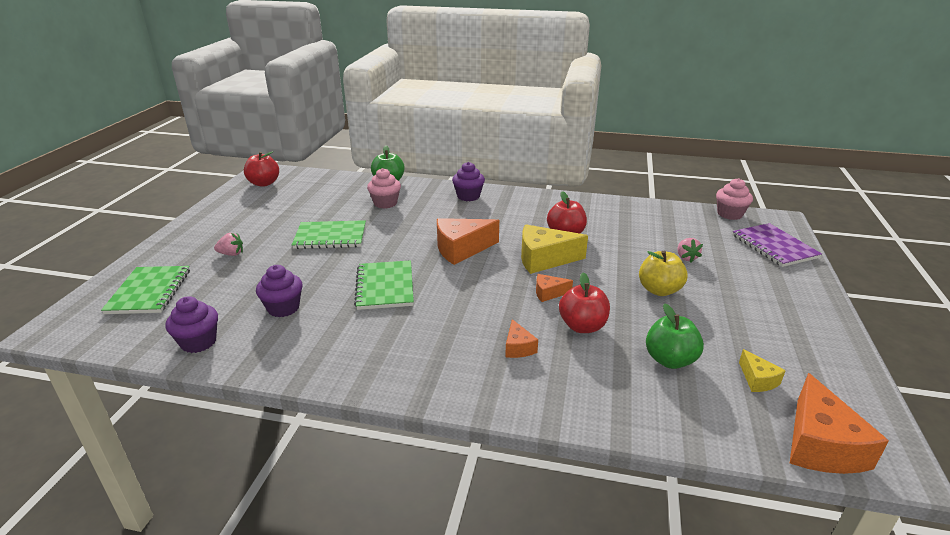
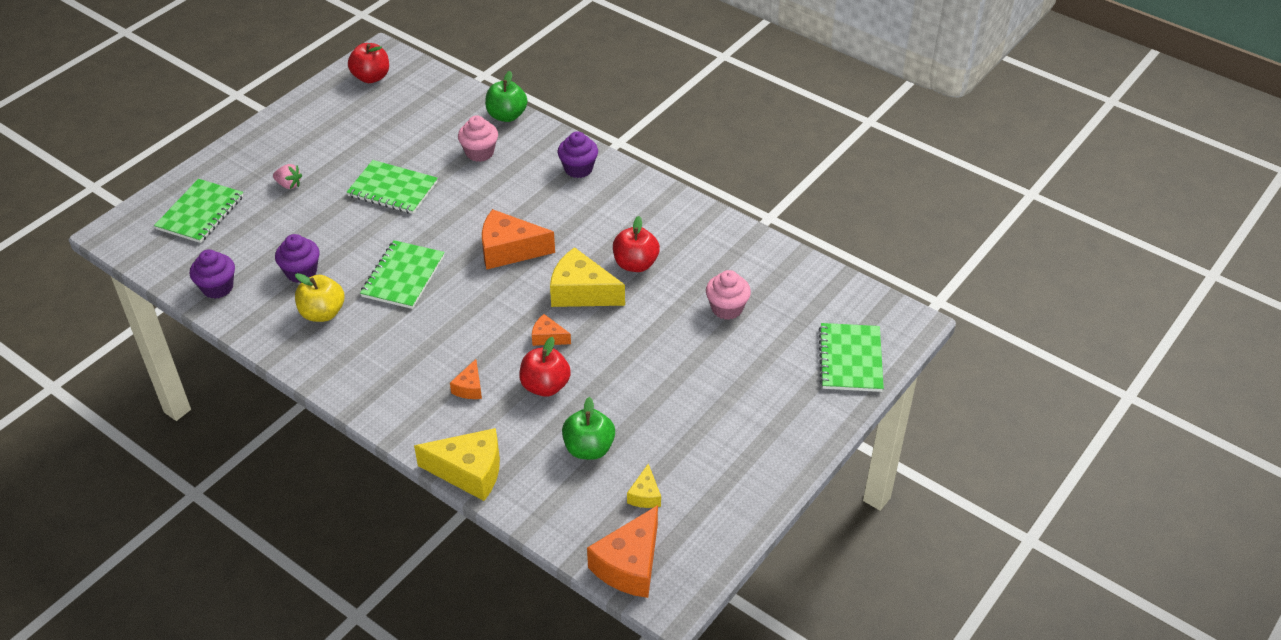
camera: 25 degrees right, 15 degrees up
yellow apple [639,251,688,296] -> yellow apple moved to [295,273,344,322]
pink strawberry [678,238,703,262] -> none
pink cupcake [716,178,753,220] -> pink cupcake moved to [706,270,751,320]
purple notebook [732,223,822,267] -> green notebook [819,323,884,392]
none -> yellow cheese [414,428,500,501]

